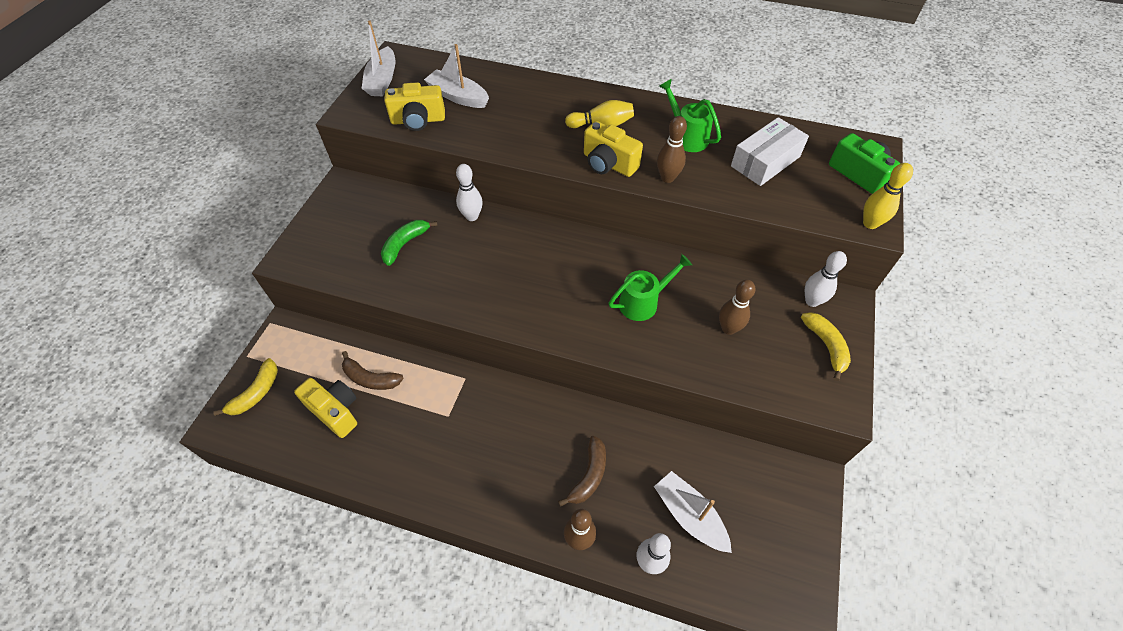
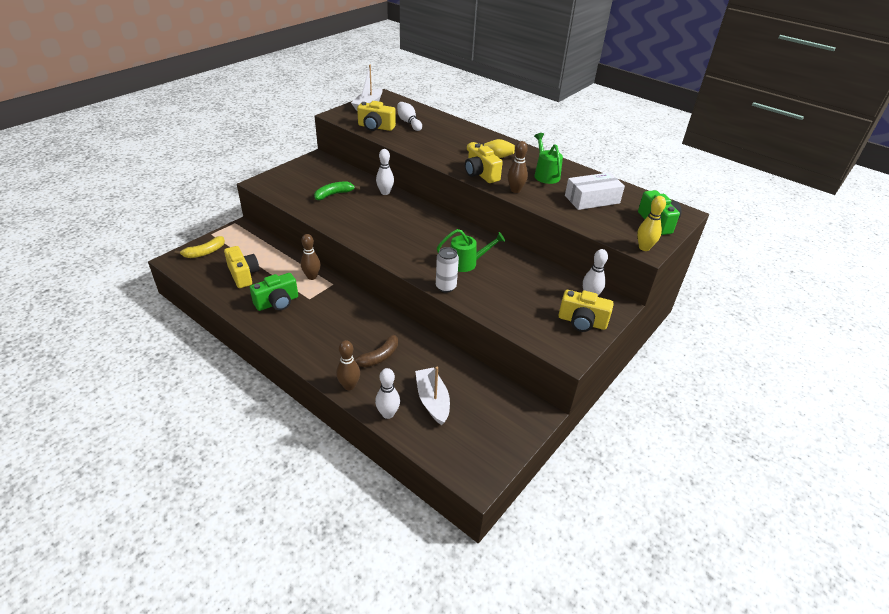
camera: 20 degrees right, 15 degrees down
brown banana [342,351,404,390] -> none
white boat [424,44,489,108] -> white bowling pin [397,102,422,131]
brown bowling pin [719,280,756,335] -> brown bowling pin moved to [301,234,321,280]
yellow banana [801,312,851,381] -> yellow camera [559,290,614,332]
none -> green camera [250,273,298,311]
none -> white can [436,247,459,293]

